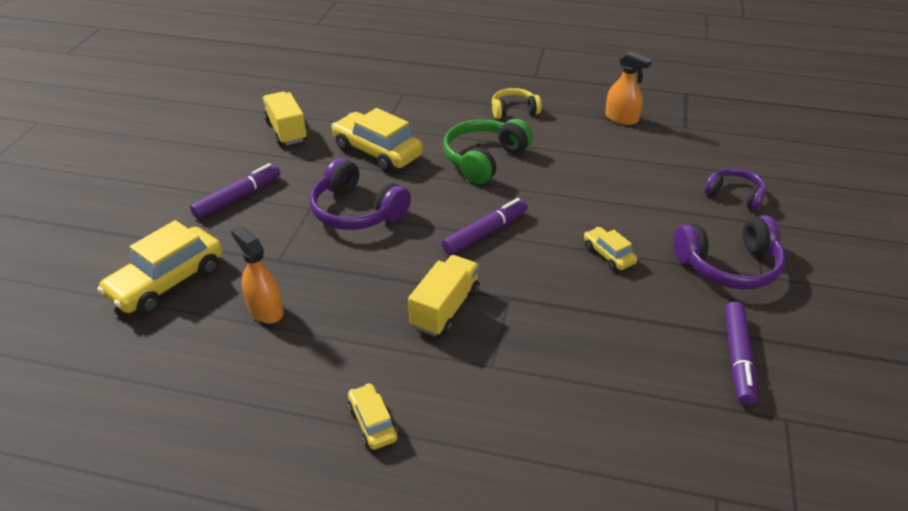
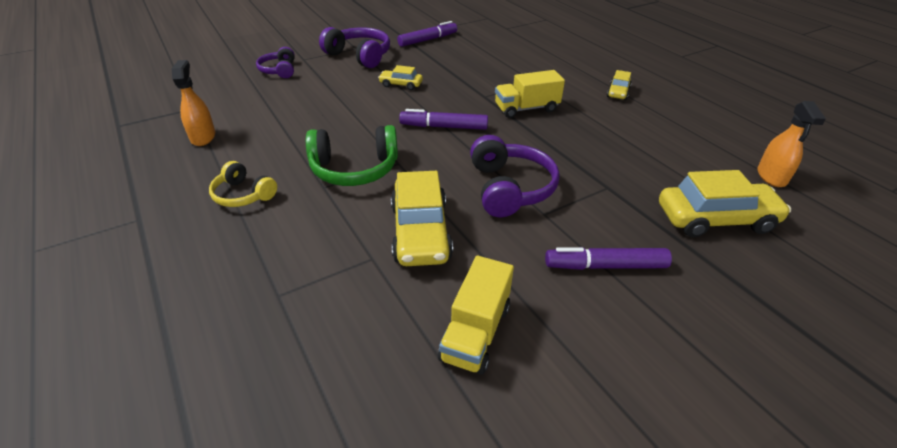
camera: 135 degrees left, 0 degrees up
orange spray bottle [231,226,284,323] -> orange spray bottle moved to [758,101,826,187]
yellow car [584,227,637,271] -> yellow car turned 90 degrees clockwise [378,65,423,90]

